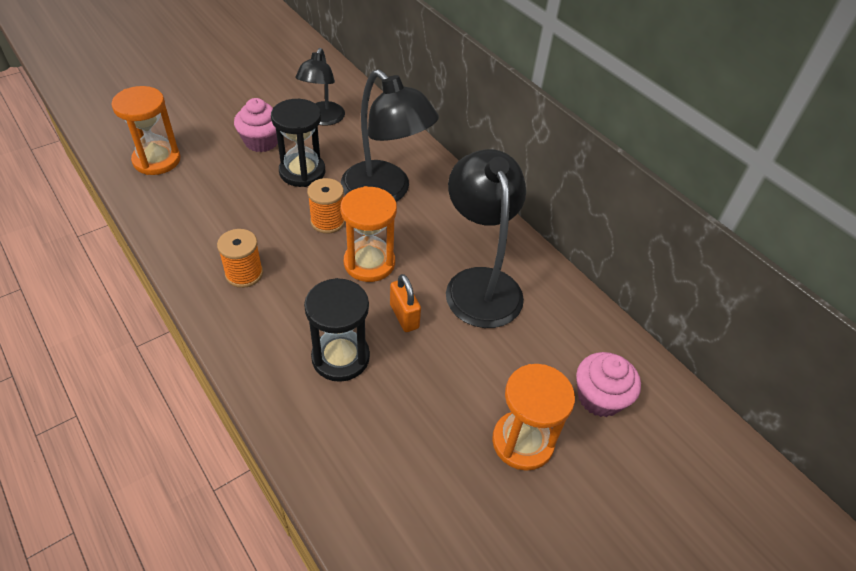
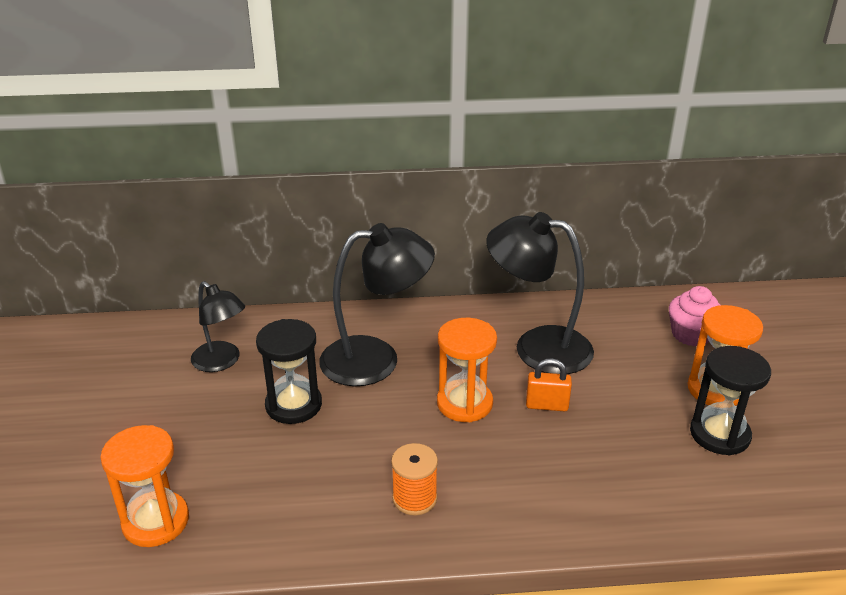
camera: 55 degrees left, 15 degrees down
pink cupcake [234,98,278,152] -> none
black hourglass [304,278,370,382] -> black hourglass moved to [690,346,771,455]
orange spool [307,178,345,234] -> none

